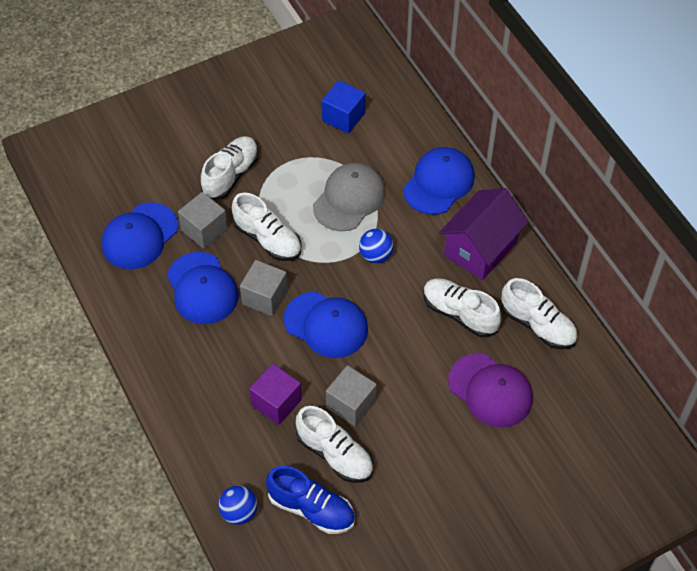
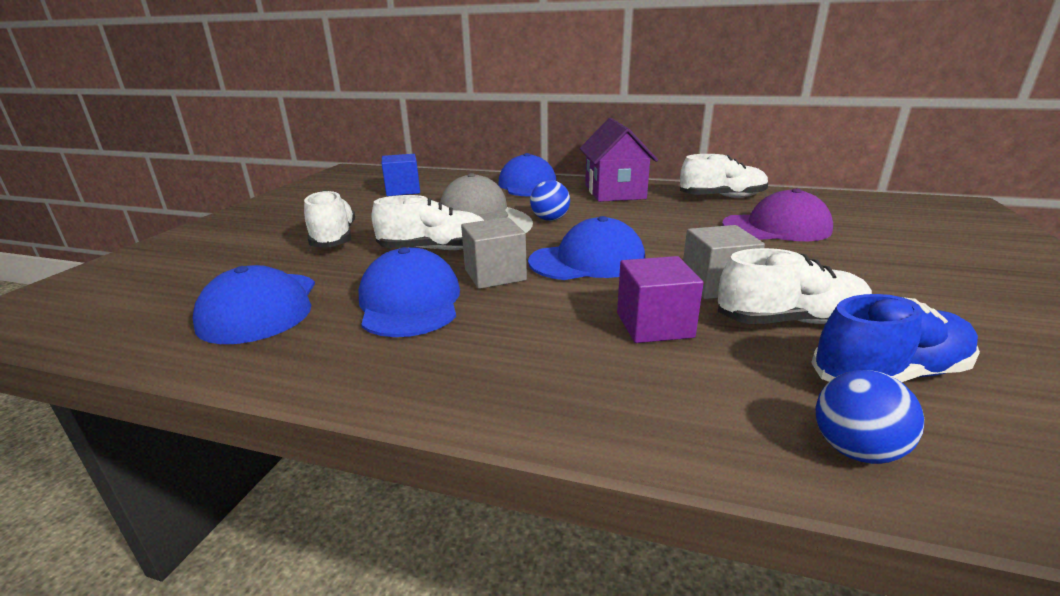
camera: 45 degrees left, 30 degrees down
blue cap [167,252,238,324] -> blue cap turned 120 degrees counterclockwise [358,247,460,337]
grey cube [178,192,228,249] -> none
white shoe [423,278,502,337] -> none

